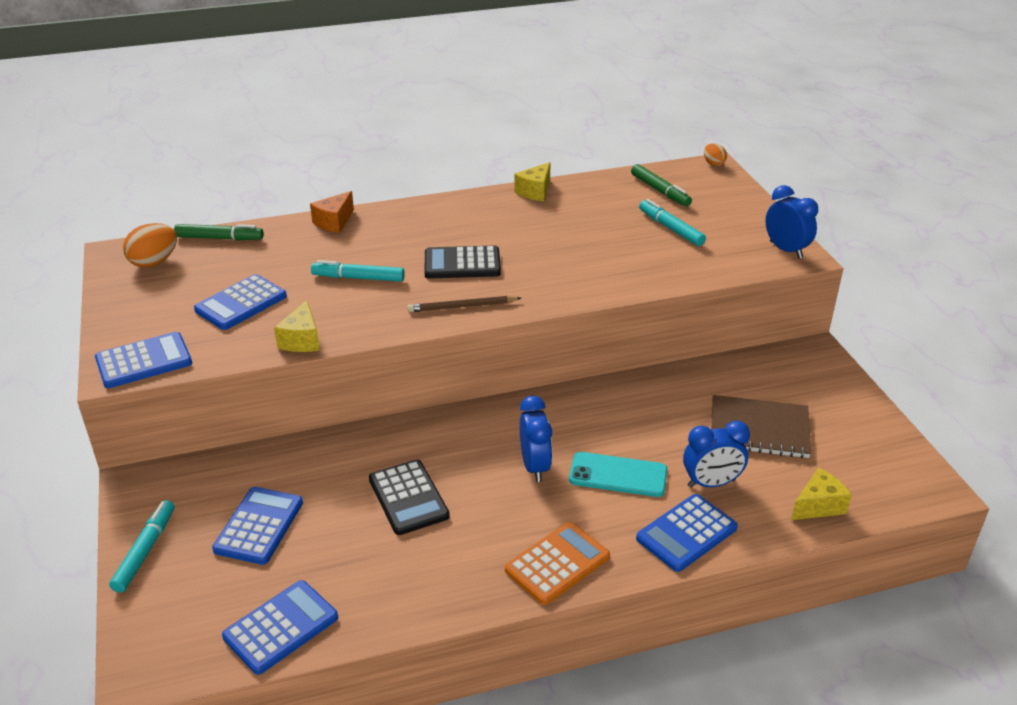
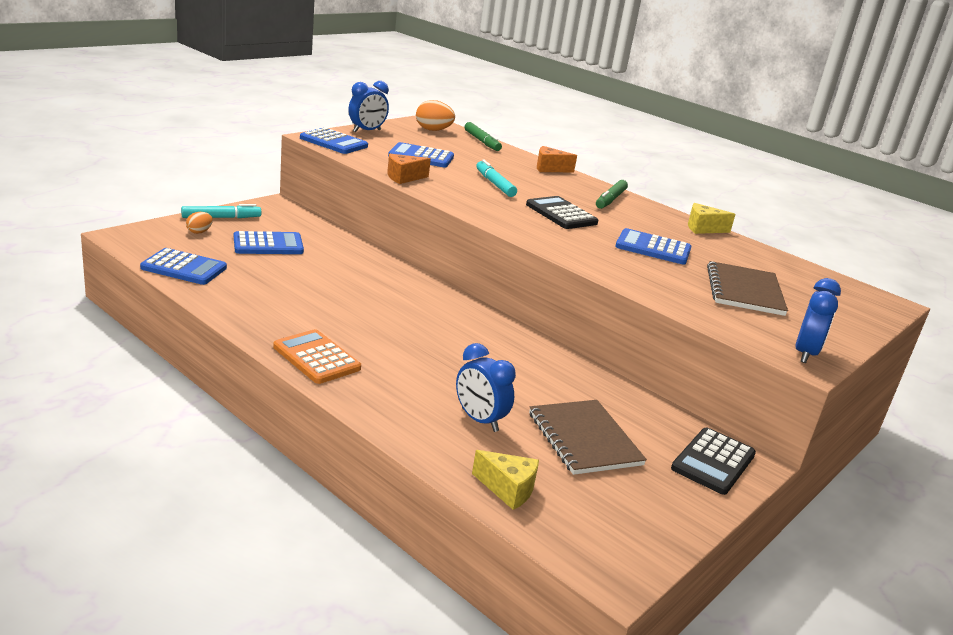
camera: 55 degrees right, 10 degrees down
yellow cheese [274,300,320,352] -> orange cheese [387,154,431,184]
black calculator [369,459,450,535] -> black calculator moved to [671,427,756,495]
brown pencil [407,296,521,312] -> none
orange calculator [505,522,610,605] -> orange calculator turned 150 degrees counterclockwise [273,329,361,384]
blue clock [520,396,552,482] -> blue clock moved to [349,81,389,132]
turquoise phone [569,452,667,497] -> none
green marker [631,164,692,207] -> green marker moved to [596,180,628,209]
blue calculator [636,494,738,572] -> blue calculator moved to [615,228,692,265]
turquoise marker [639,199,706,246] -> brown notebook [707,261,788,316]
orange egg [704,143,727,166] -> orange egg moved to [186,212,213,234]

